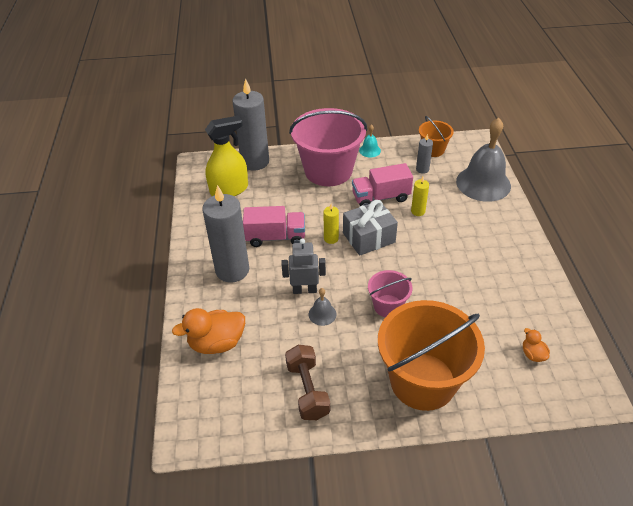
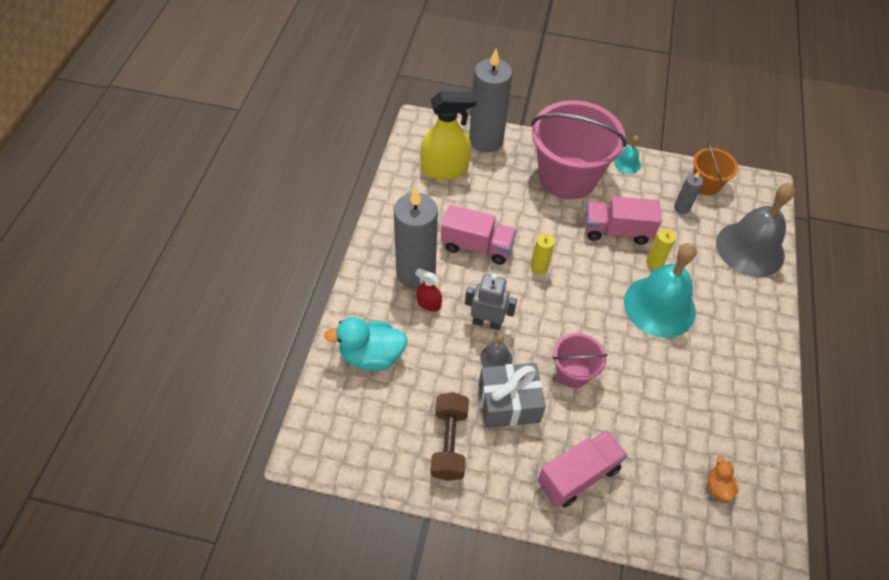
camera: 15 degrees right, 10 degrees up
orange duck [172,308,245,354] -> turquoise duck [324,317,407,371]
grey gift [343,200,398,256] -> grey gift moved to [479,363,546,428]
orange bucket [378,300,485,411] -> pink truck [538,430,628,507]
none -> red spray bottle [415,268,442,311]
none -> turquoise bell [624,243,697,338]

